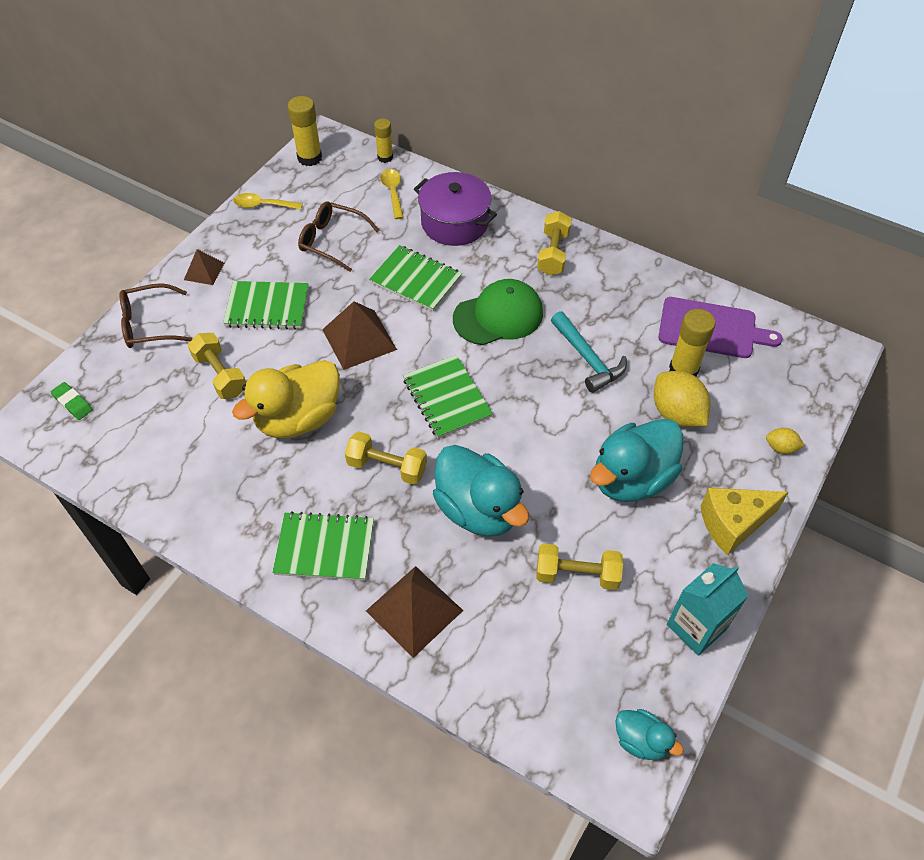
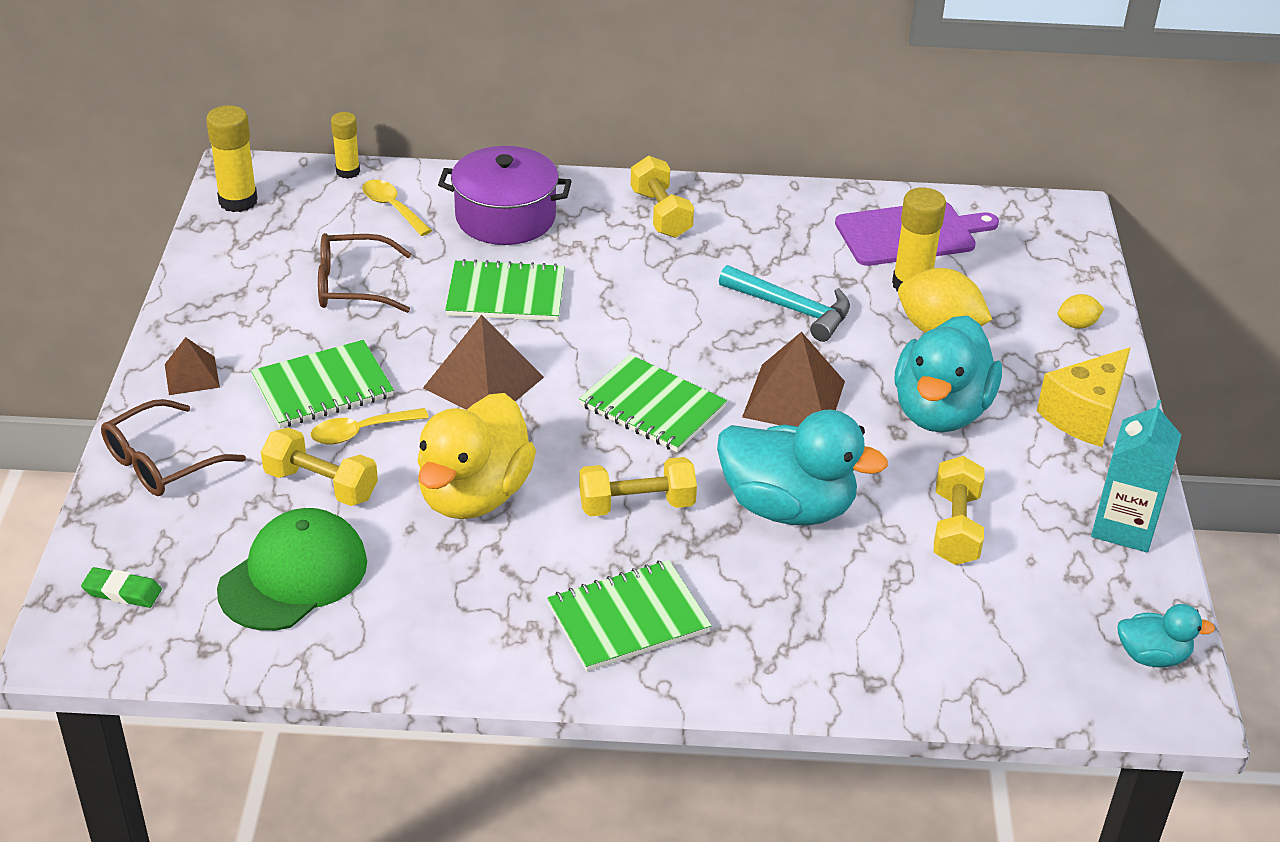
camera: 30 degrees left, 15 degrees down
yellow spoon [233,193,303,210] -> yellow spoon moved to [311,408,429,444]
brown pyramid [366,566,463,658] -> brown pyramid moved to [742,332,845,427]
green cap [453,279,543,345] -> green cap moved to [217,508,367,631]
yellow dumbbell [536,543,623,590] -> yellow dumbbell turned 60 degrees counterclockwise [934,456,984,565]

